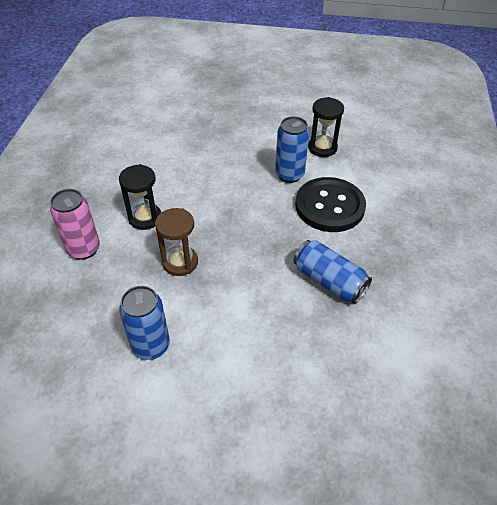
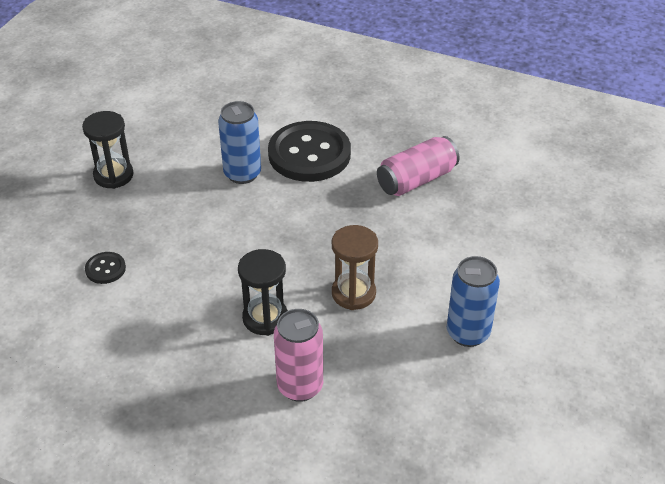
camera: 75 degrees left, 5 degrees down
blue can [293,240,372,304] -> pink can [377,136,460,196]
black hourglass [308,97,344,157] -> black hourglass moved to [82,111,134,189]
none -> black button [85,252,126,284]

